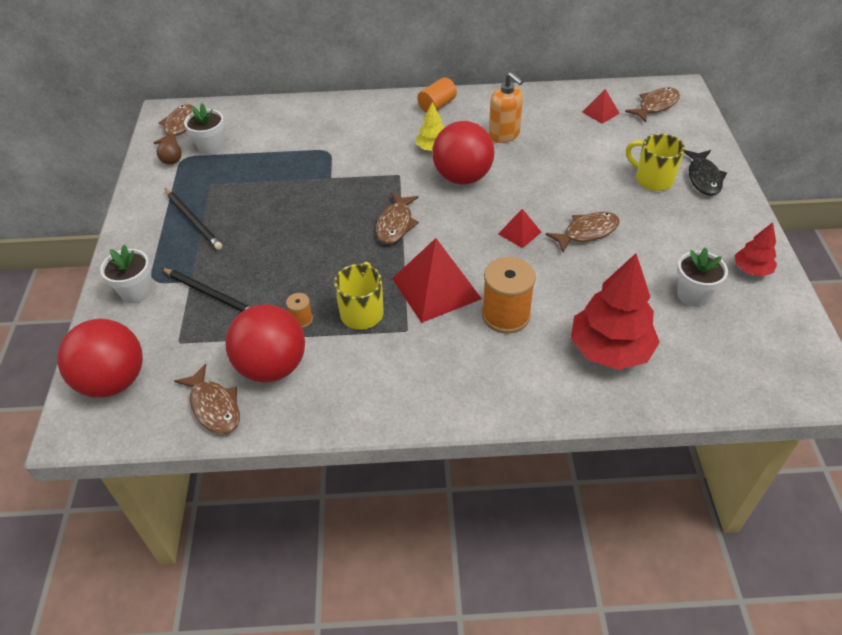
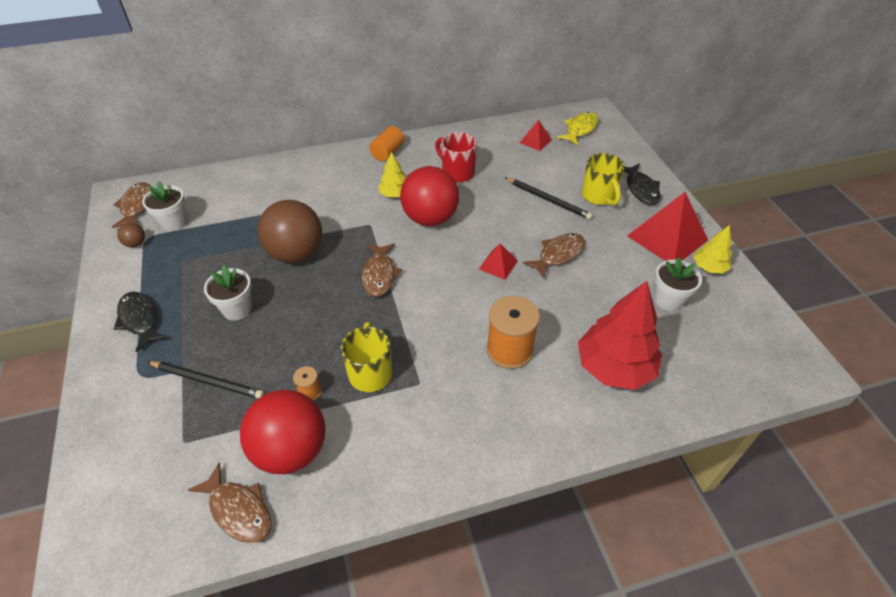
camera: 15 degrees left, 0 degrees up
red ball [57,319,143,398] -> none
white flower pot [100,245,152,303] -> white flower pot moved to [204,265,252,320]
black pencil [165,188,222,250] -> black pencil moved to [504,177,593,220]
red pyramid [392,238,482,323] -> red pyramid moved to [627,192,708,261]
orange soap dispenser [489,72,523,143] -> red mug [435,132,477,183]
brown fish [625,87,680,123] -> yellow fish [557,112,599,146]
yellow mug [626,133,685,191] -> yellow mug turned 135 degrees counterclockwise [582,153,624,206]
red tree [735,222,777,277] -> yellow tree [693,225,732,274]
none -> black fish [114,292,168,352]
none -> brown ball [257,200,322,263]

